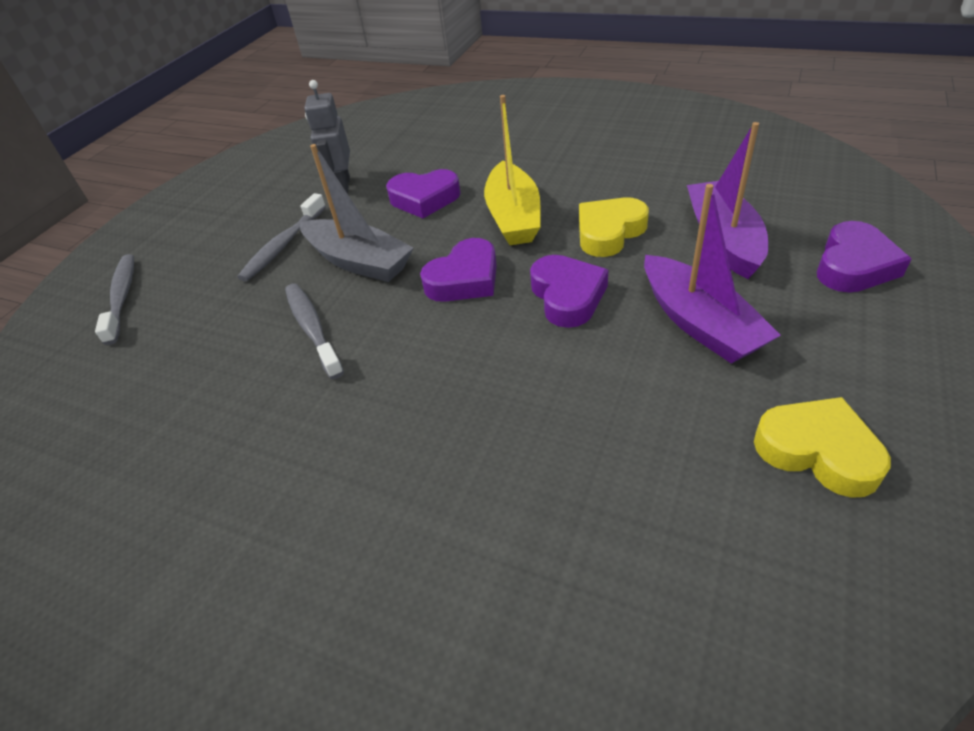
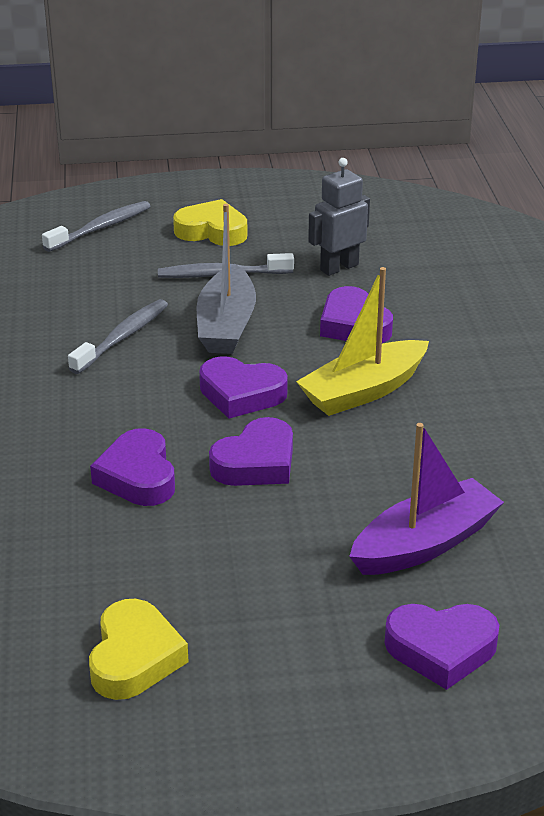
camera: 55 degrees right, 10 degrees down
yellow heart [579,198,649,257] -> yellow heart moved to [173,199,247,246]
purple boat [644,184,781,364] -> none
none -> purple heart [90,428,175,506]

